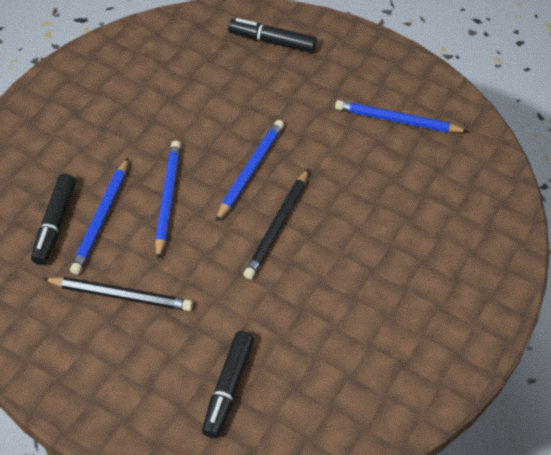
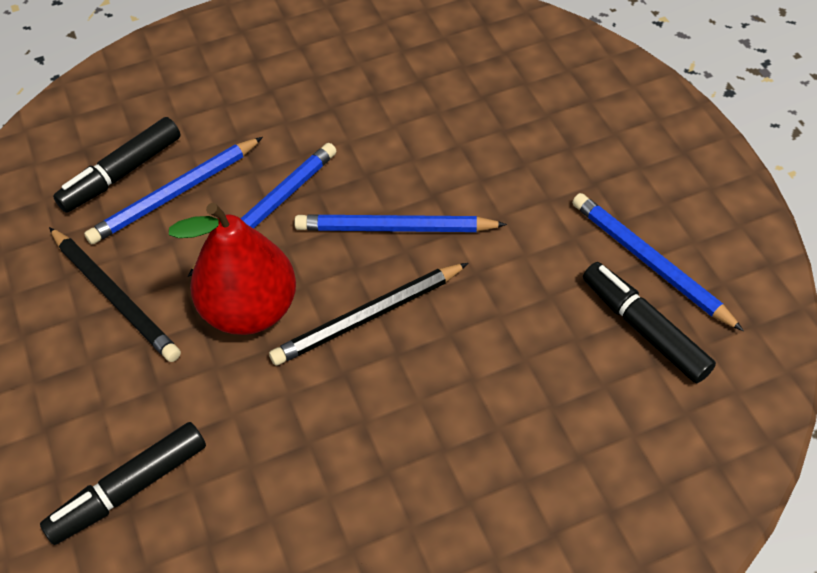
camera: 40 degrees right, 0 degrees up
blue pencil [216,120,284,222] -> blue pencil turned 150 degrees counterclockwise [294,215,507,232]
black marker [228,18,317,53] -> black marker moved to [583,262,716,383]
none -> red pear [169,203,296,335]

